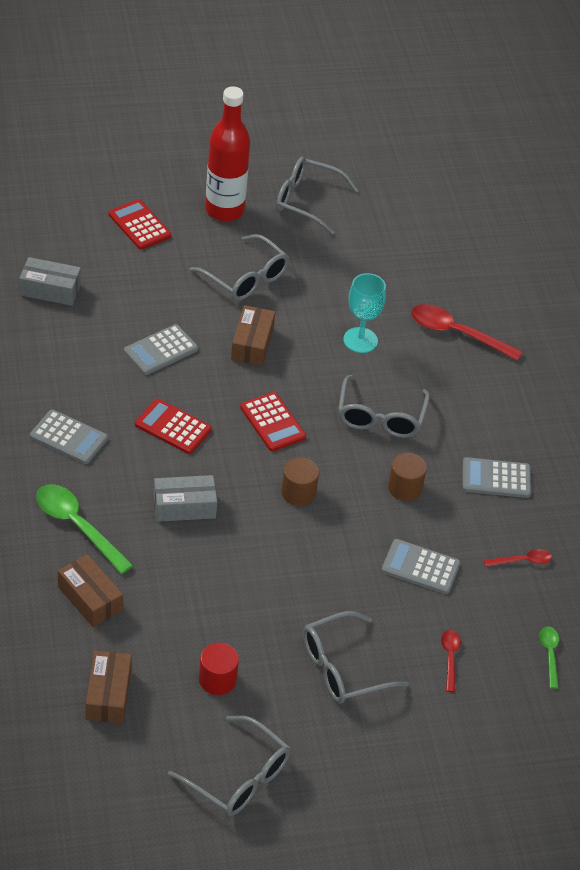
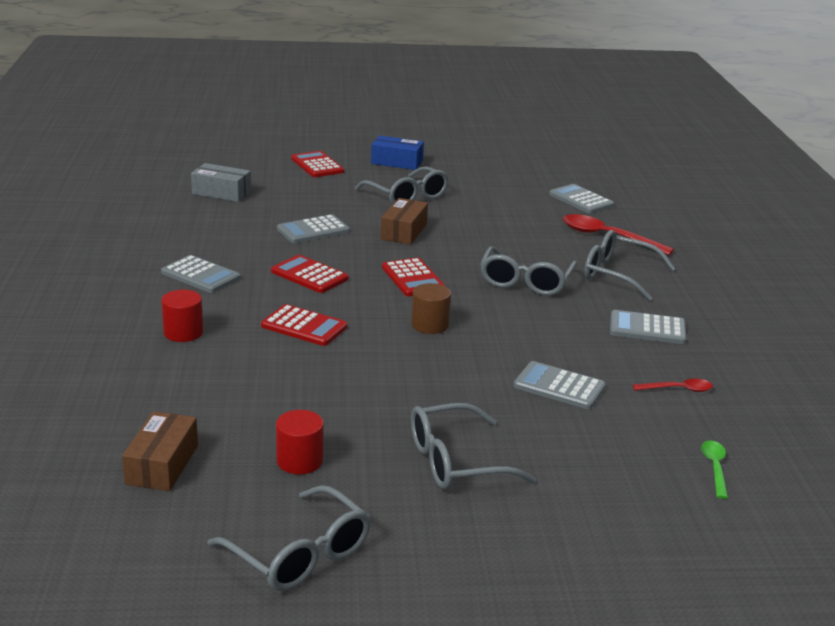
camera: 10 degrees right, 20 degrees down
green spoon [36,484,134,574] -> red cylinder [161,290,204,342]
brown box [58,554,123,627] -> none
grey box [154,475,217,522] -> red calculator [261,304,348,346]
red bottle [205,86,250,221] -> blue box [371,136,424,170]
grey glasses [276,157,359,235] -> grey glasses moved to [584,230,676,301]
turquoise goblet [343,273,386,353] -> none
brown cylinder [388,453,427,501] -> none
red spoon [441,630,461,692] -> none
none -> grey calculator [549,184,614,214]

